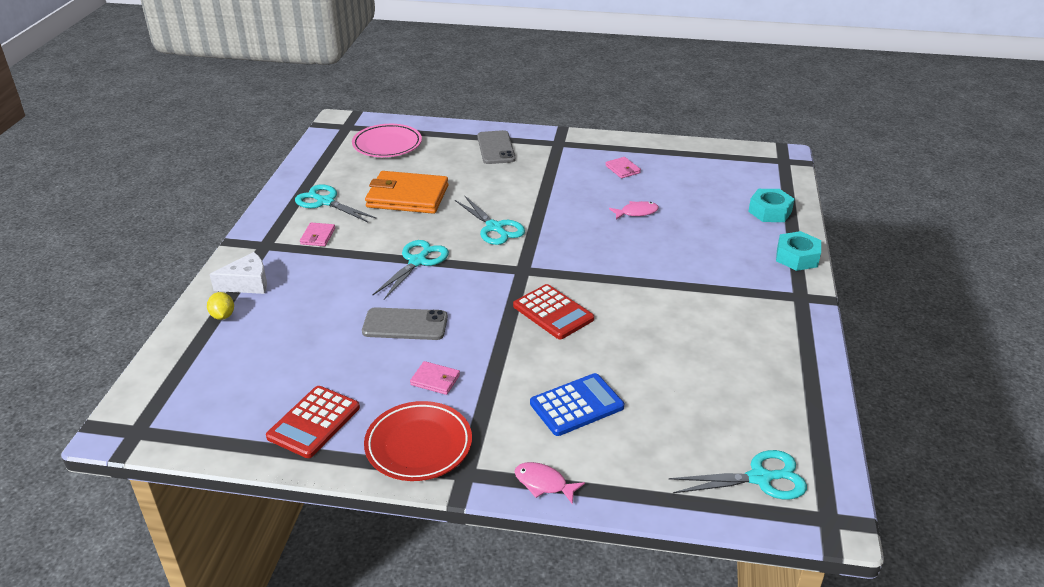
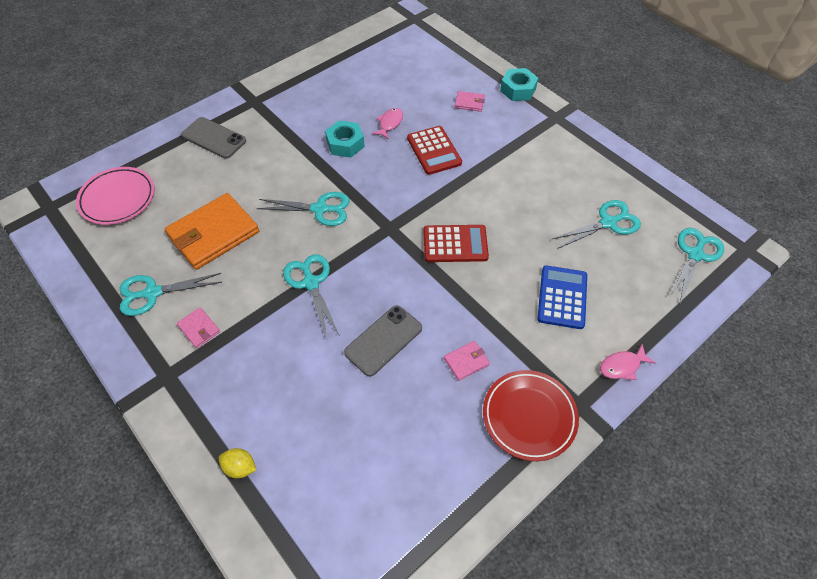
camera: 50 degrees left, 20 degrees up
white cheese [209,252,267,294] -> none
red calculator [266,386,360,458] -> red calculator moved to [407,126,462,175]
pink wallet [605,157,641,178] -> pink wallet moved to [455,91,485,112]
turquoise nut [748,189,795,222] -> turquoise nut moved to [325,120,365,158]
none -> turquoise scissors [552,200,641,248]

